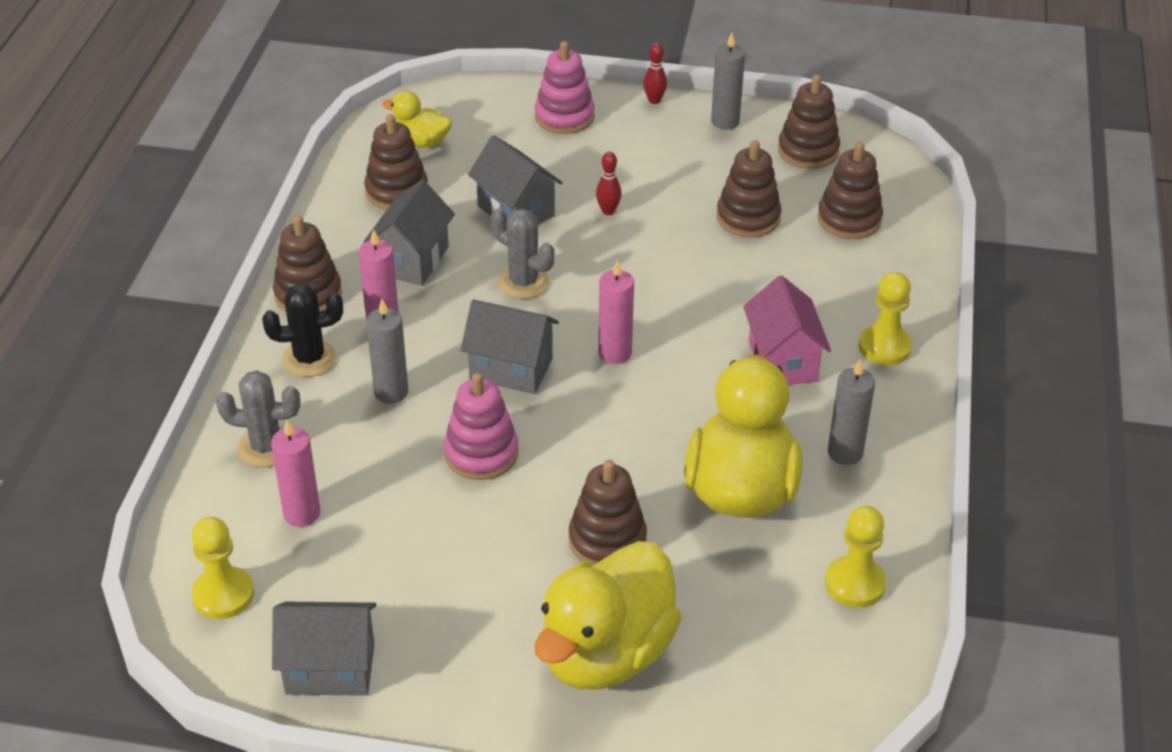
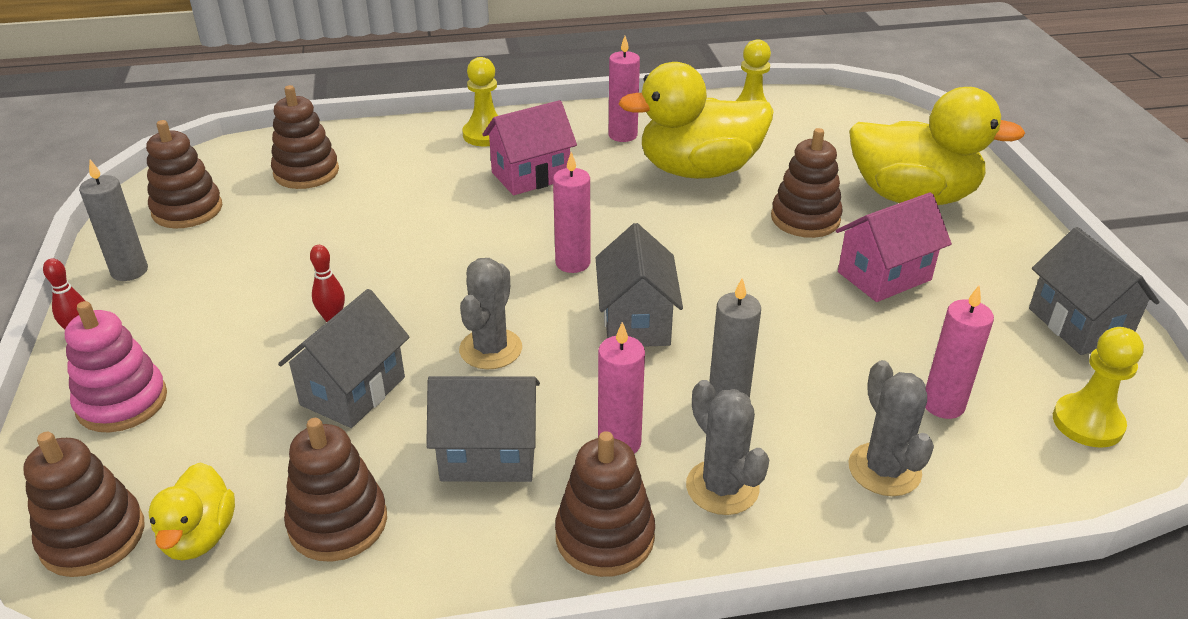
camera: 110 degrees left, 5 degrees down
black cactus [262,284,343,377] -> grey cactus [686,380,770,515]
pink stacking toy [444,373,519,480] -> none
brown stacking toy [716,140,782,237] -> brown stacking toy moved to [23,432,145,577]
grey candle [828,359,875,465] -> pink candle [609,36,640,142]
none -> pink house [836,192,952,302]

